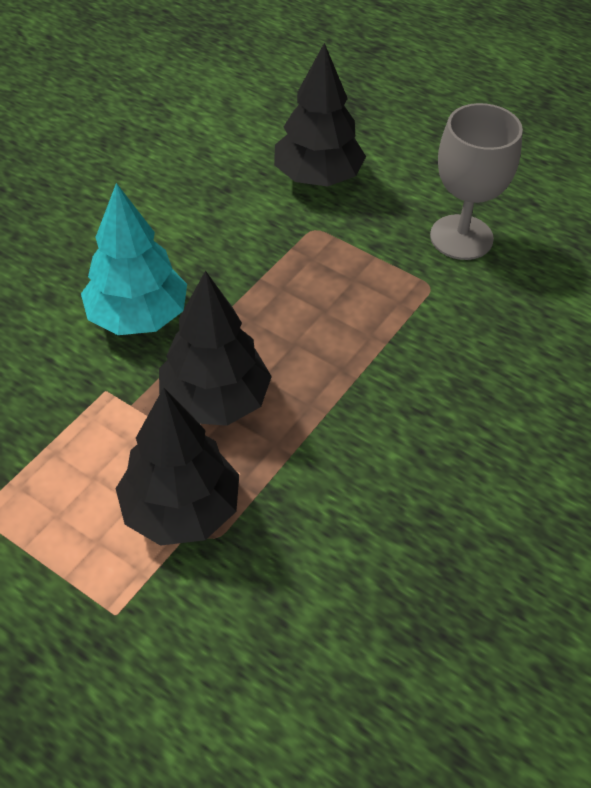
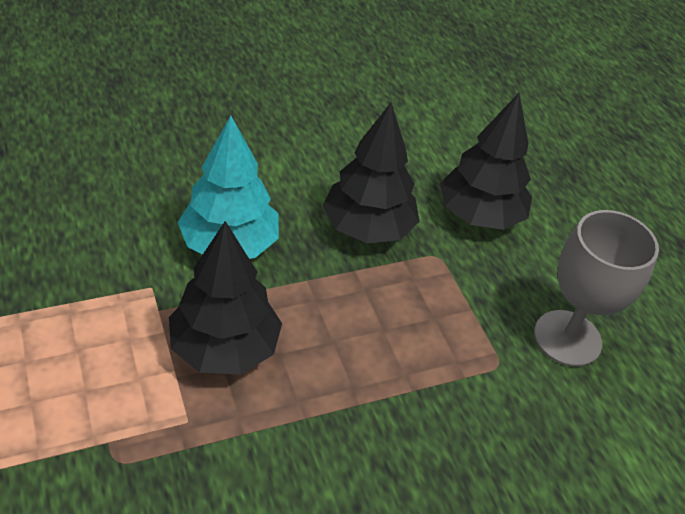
camera: 30 degrees right, 5 degrees down
black tree [116,387,239,546] -> black tree moved to [323,103,419,243]

